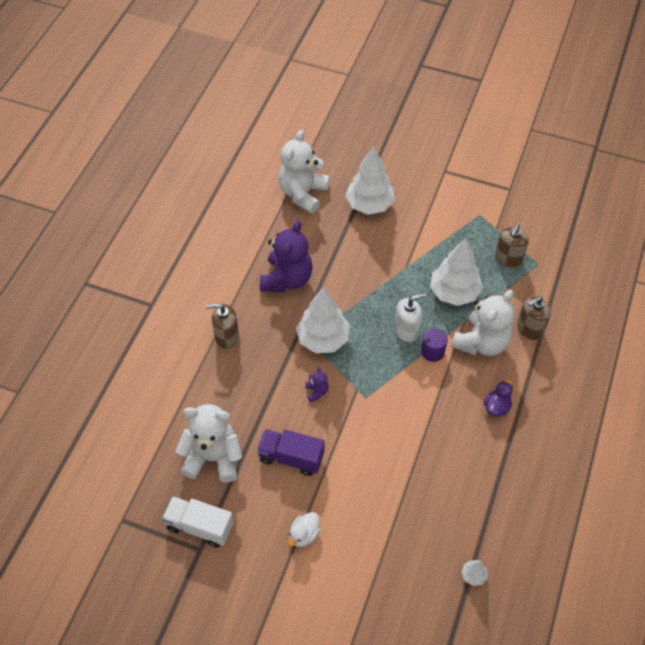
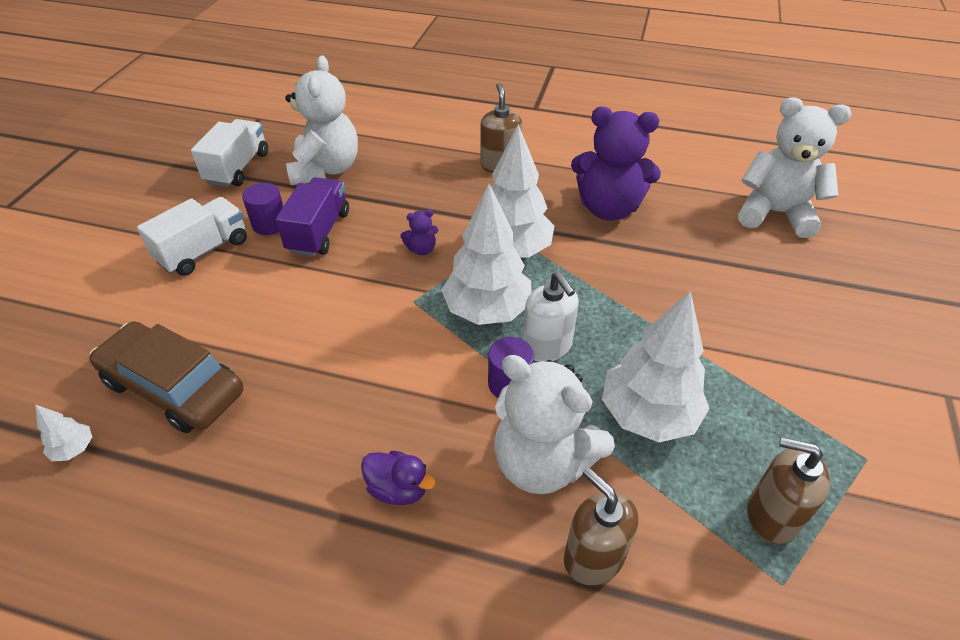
camera: 85 degrees right, 10 degrees down
white duck [288,512,321,547] -> white truck [137,197,247,276]
white tree [346,146,395,215] -> white tree moved to [441,184,531,325]
none -> brown car [89,321,244,433]
none -> purple cylinder [242,183,283,235]

